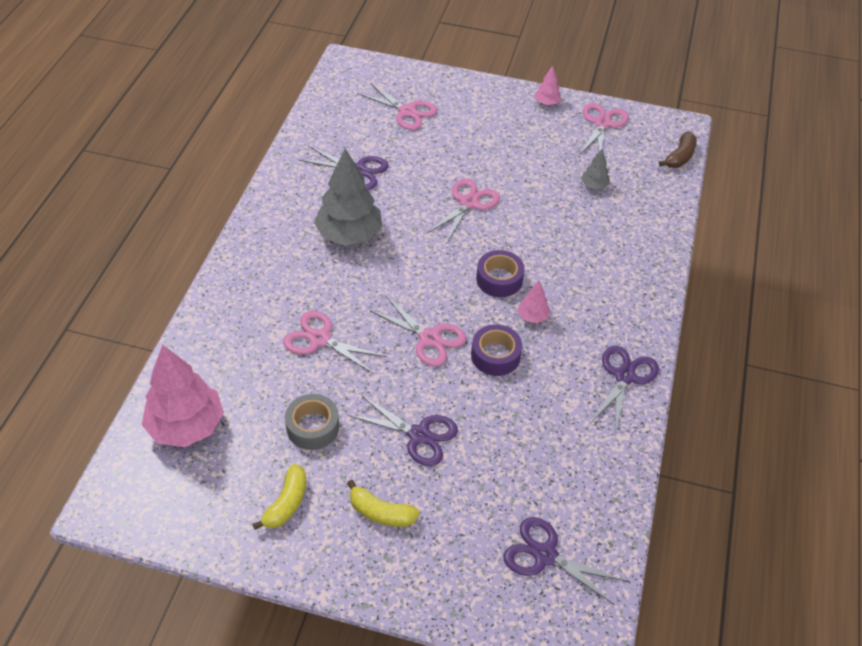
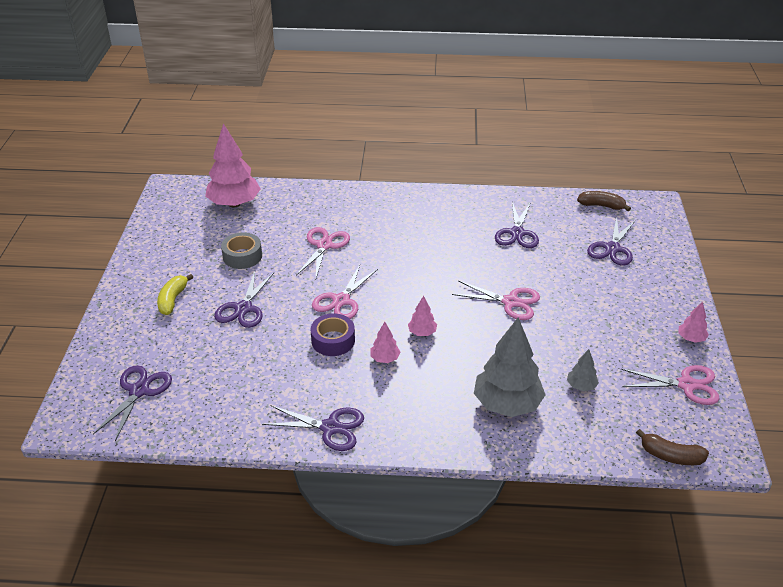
camera: 80 degrees right, 10 degrees down
yellow banana [252,464,306,530] -> none
grey tree [314,149,382,245] -> grey tree moved to [474,317,546,417]
pink scissors [357,83,437,130] -> purple scissors [587,217,636,266]
purple tape [476,250,525,297] -> pink tree [408,296,437,336]
none -> brown banana [577,191,631,211]

